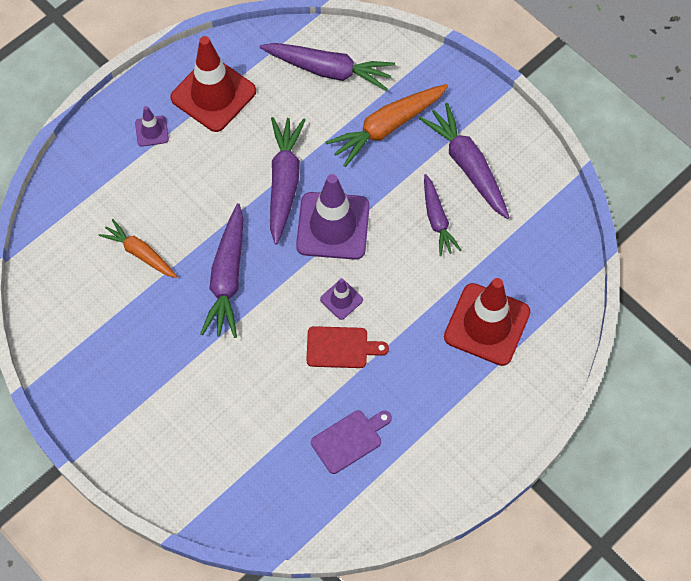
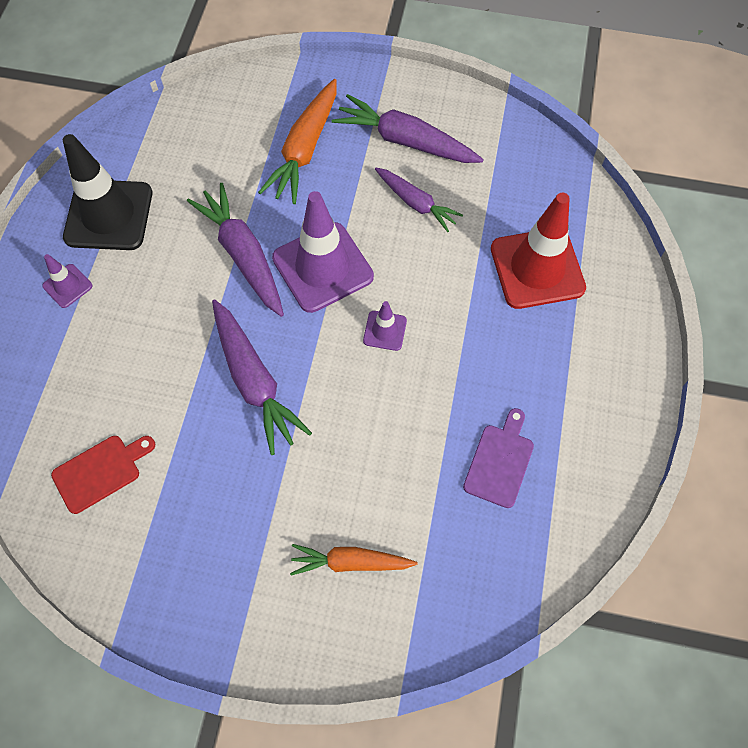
camera: 35 degrees left, 0 degrees up
orange carrot [99,219,177,278] -> orange carrot moved to [290,544,417,576]
red traffic cone [170,36,256,132] -> black traffic cone [63,134,152,250]
purple carrot [260,43,395,91] -> none
red cutting board [306,326,389,368] -> red cutting board moved to [51,436,155,514]

